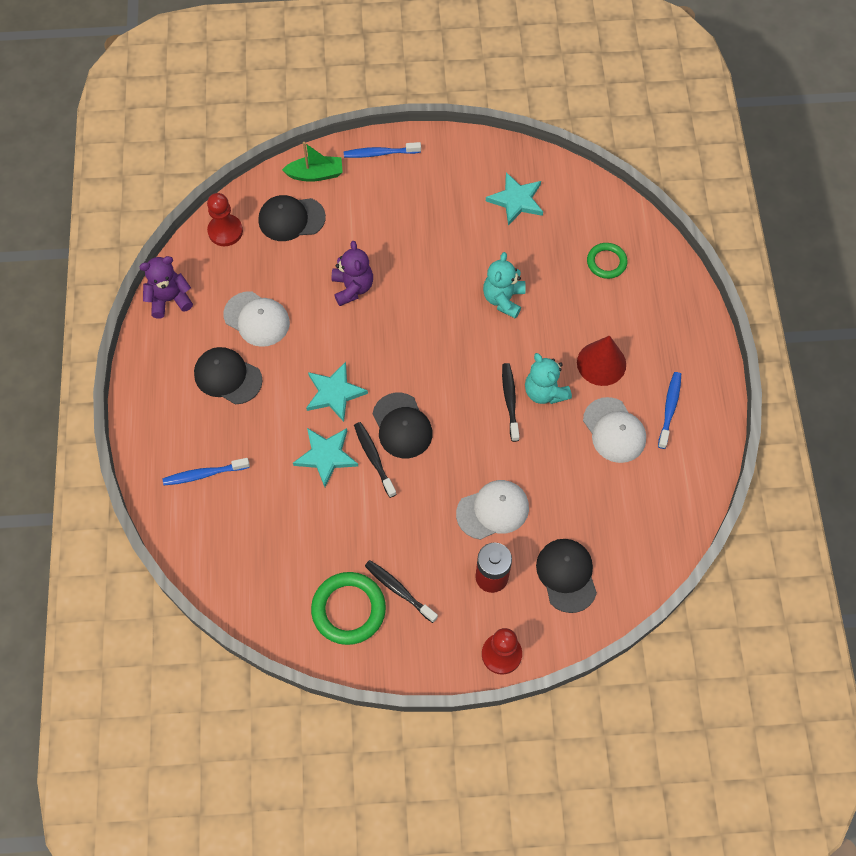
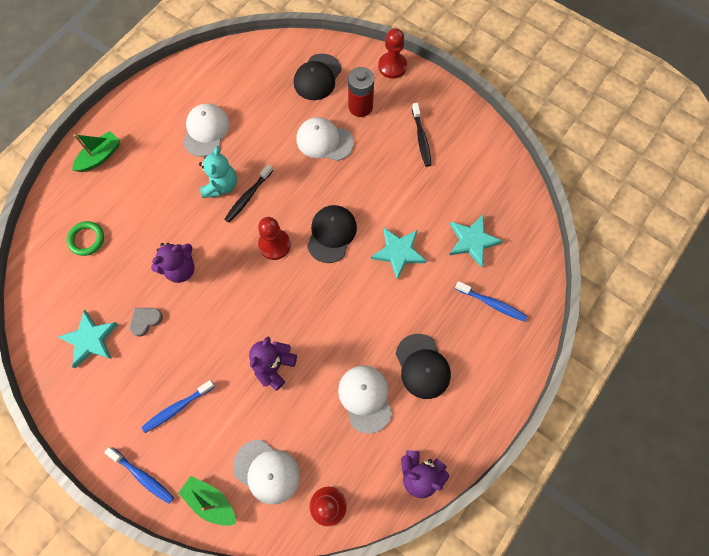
camera: 140 degrees left, 5 degrees up
black cap [258,195,326,241] -> white cap [233,440,300,505]
turquoise star [306,362,368,422] -> turquoise star moved to [449,215,503,267]
green ring [311,572,386,645] -> none
black toothbrush [354,422,397,498] -> none
turquoise teddy bear [483,252,526,318] -> purple teddy bear [151,243,194,283]
red cone [577,335,626,386] -> none
blue toothbrush [658,372,681,449] -> blue toothbrush moved to [141,380,215,433]
none -> green boat [72,131,120,172]
none -> grey heart [130,308,163,337]
none -> red pawn [258,217,291,260]

